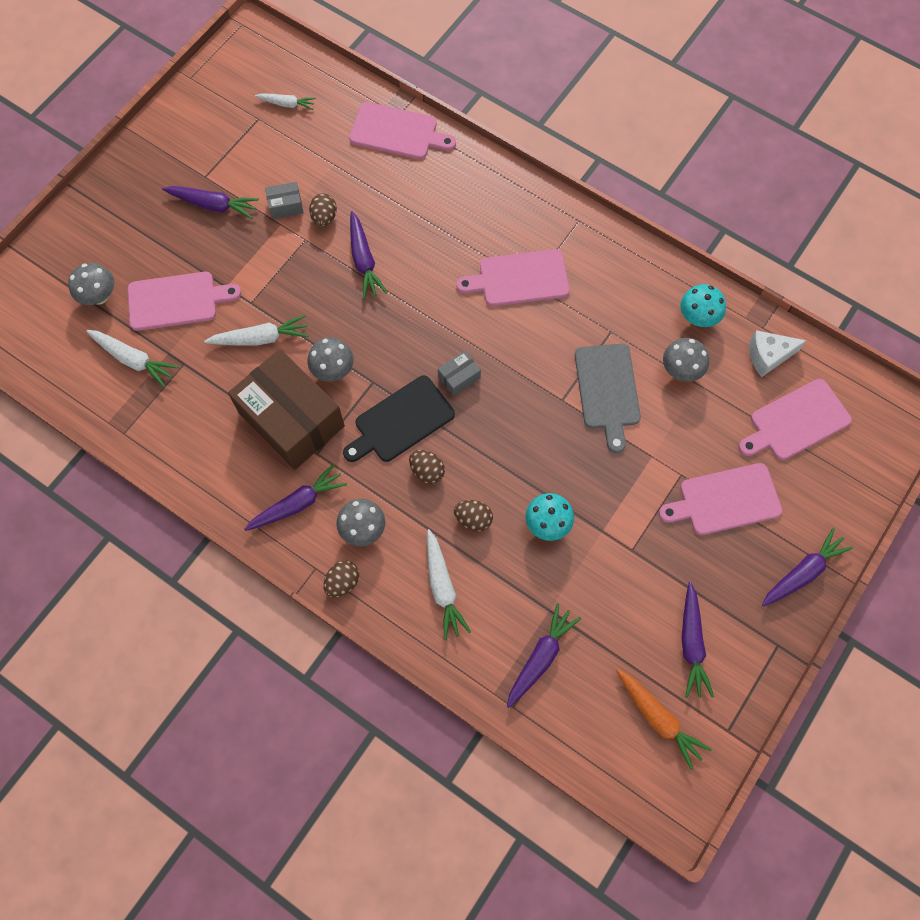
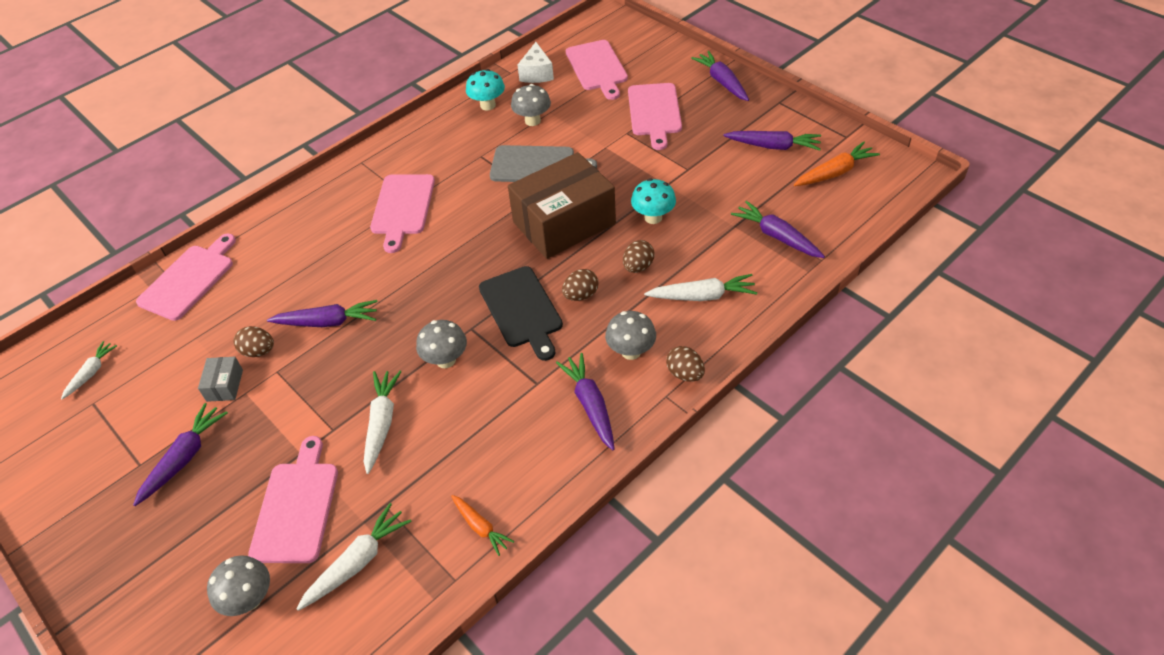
camera: 75 degrees left, 20 degrees down
brown box [228,349,345,470] -> brown box moved to [508,152,616,259]
grey box [438,351,481,396] -> none
none -> orange carrot [451,495,514,556]

